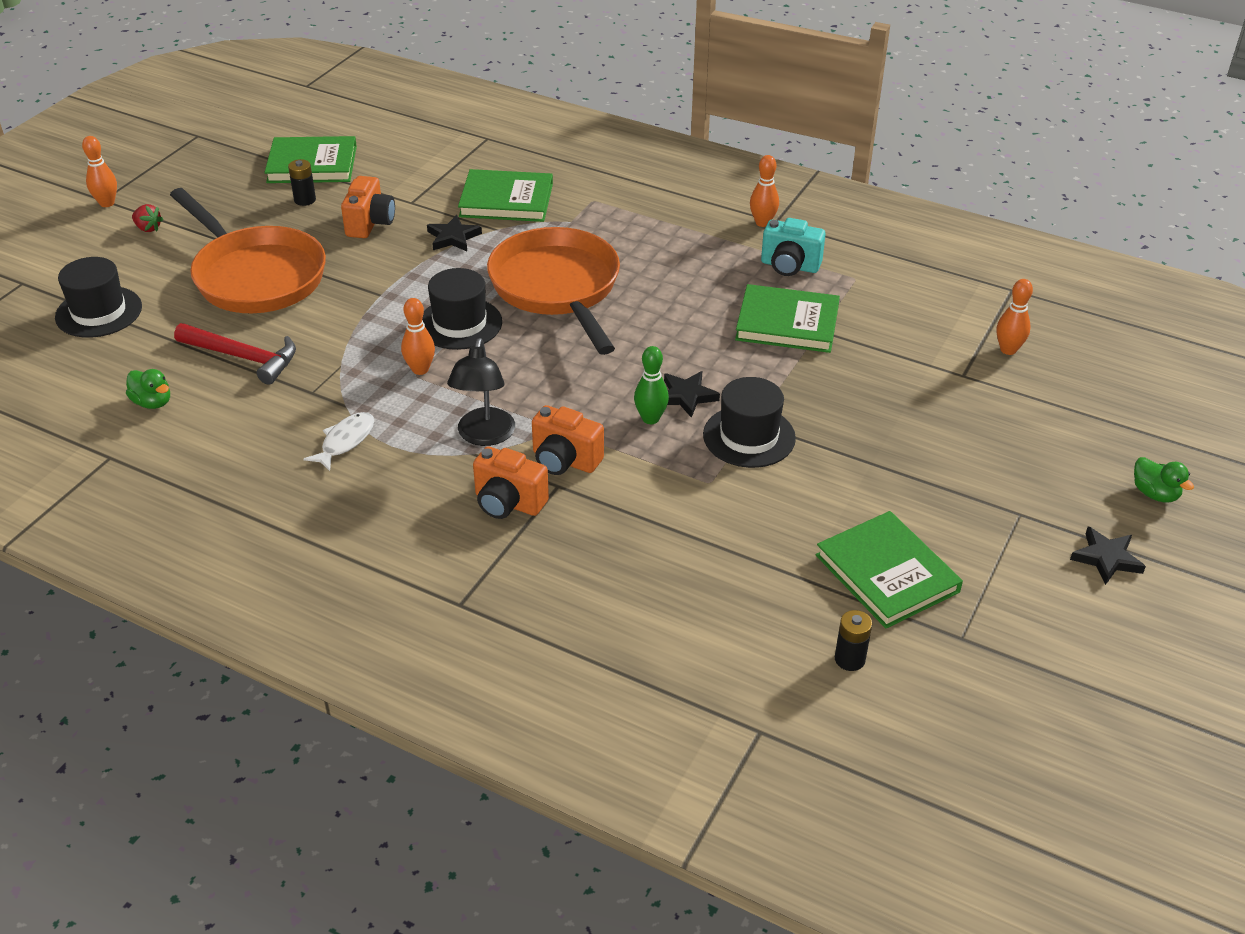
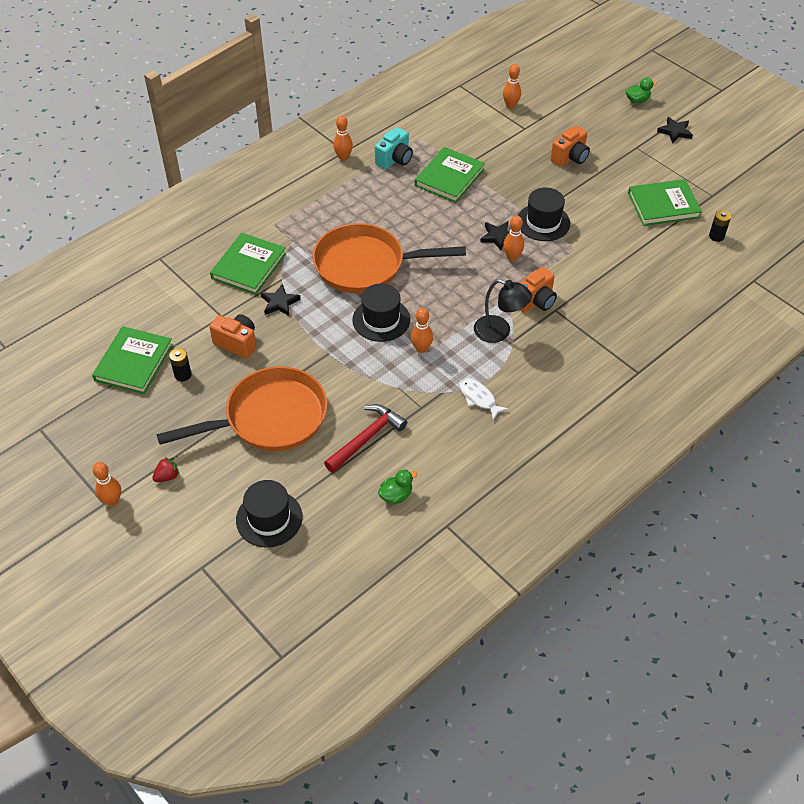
camera: 70 degrees left, 10 degrees up
orange camera [473,446,549,519] -> orange camera moved to [550,126,590,167]
green bowling pin [634,346,669,424] -> orange bowling pin [503,215,524,261]

